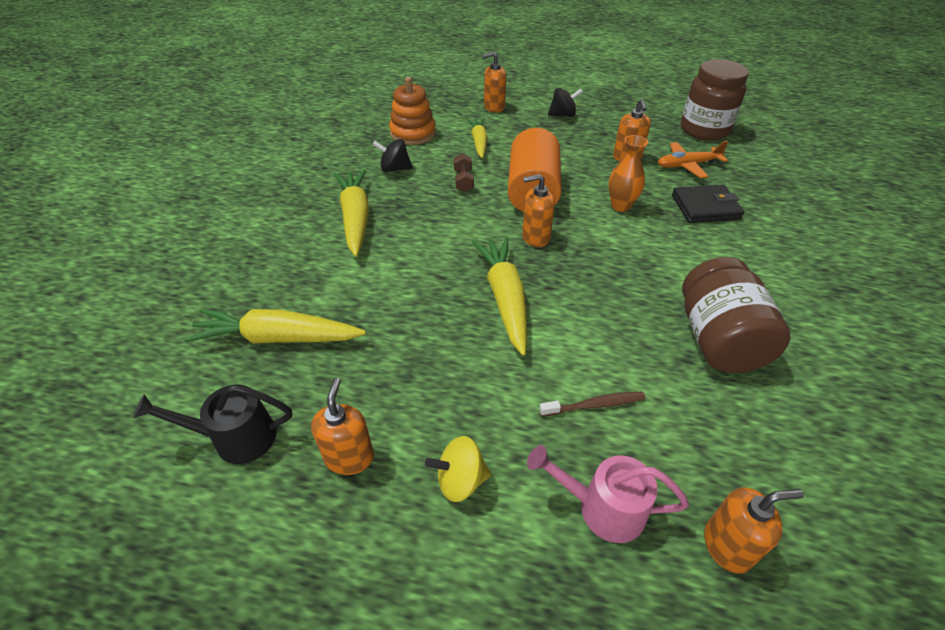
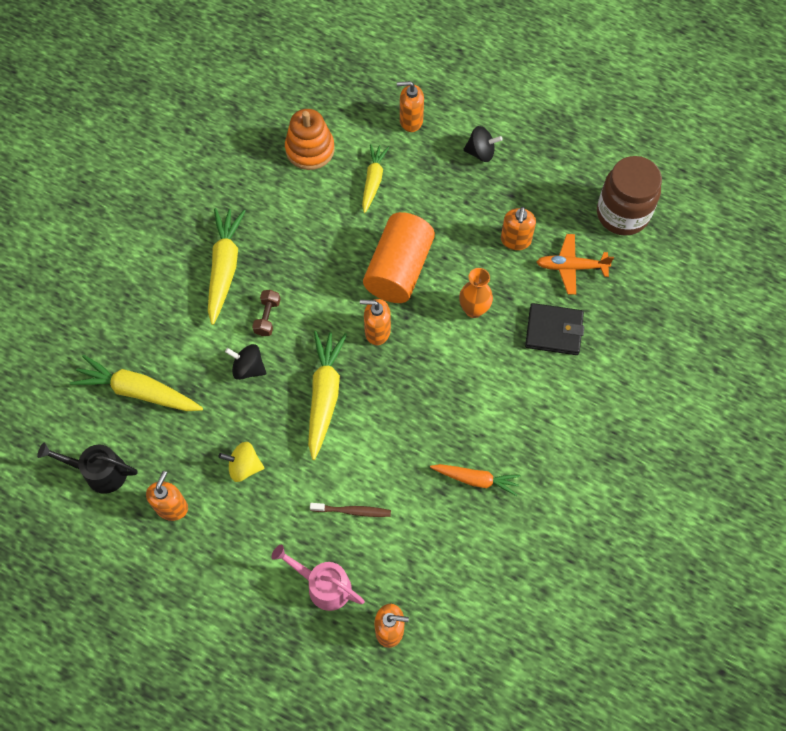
camera: 15 degrees right, 20 degrees up
black spinning top [372,139,413,172] -> black spinning top moved to [225,344,266,380]
yellow spinning top [425,436,491,502] -> yellow spinning top moved to [219,442,264,482]
brown dumbbell [454,153,474,192] -> brown dumbbell moved to [252,290,281,336]
brown jar [682,257,791,373] -> orange carrot [430,464,520,496]

